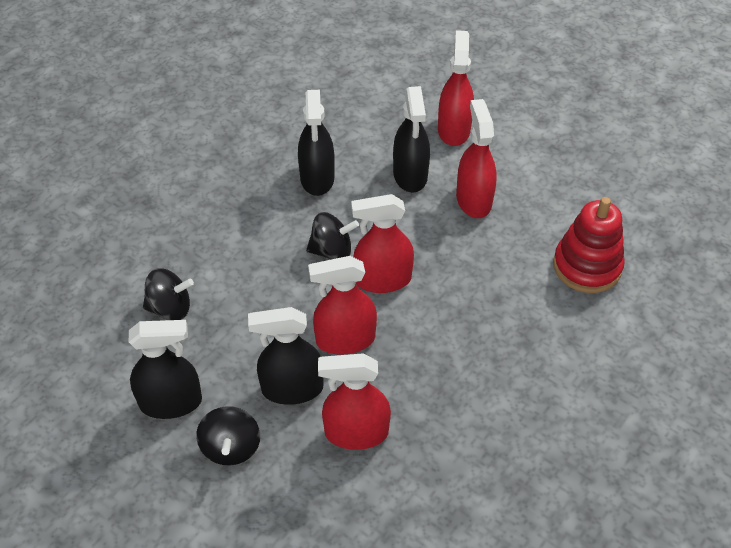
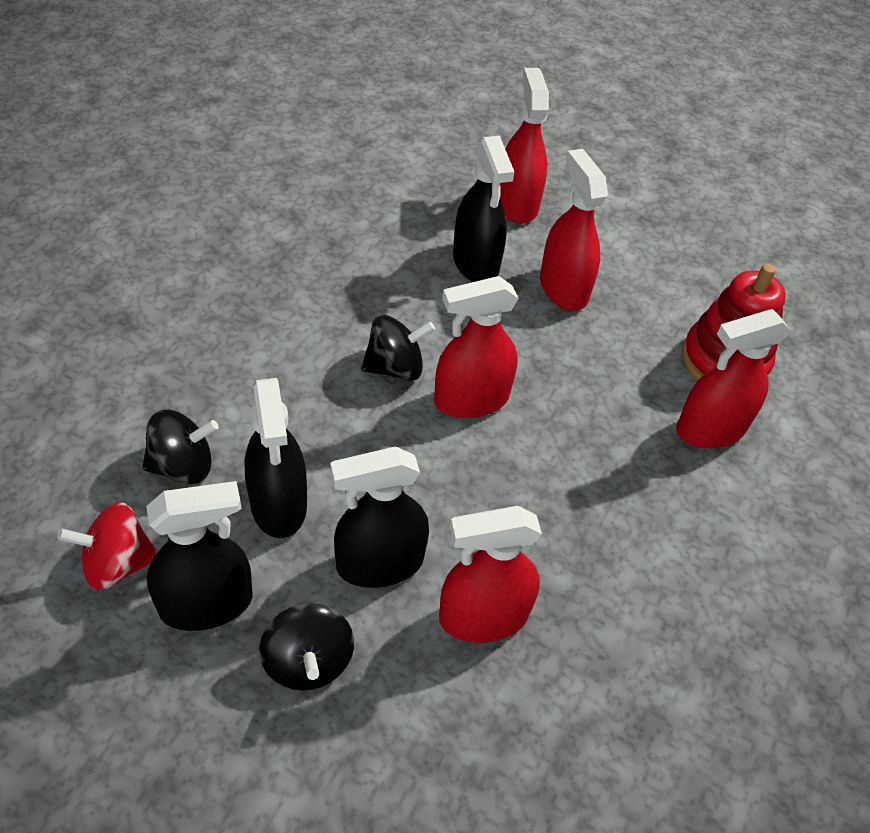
camera: 15 degrees left, 0 degrees up
black spray bottle [298,90,335,196] -> black spray bottle moved to [245,378,307,538]
red spray bottle [308,256,377,355] -> red spray bottle moved to [676,309,791,448]
none -> red spinning top [57,502,158,591]

